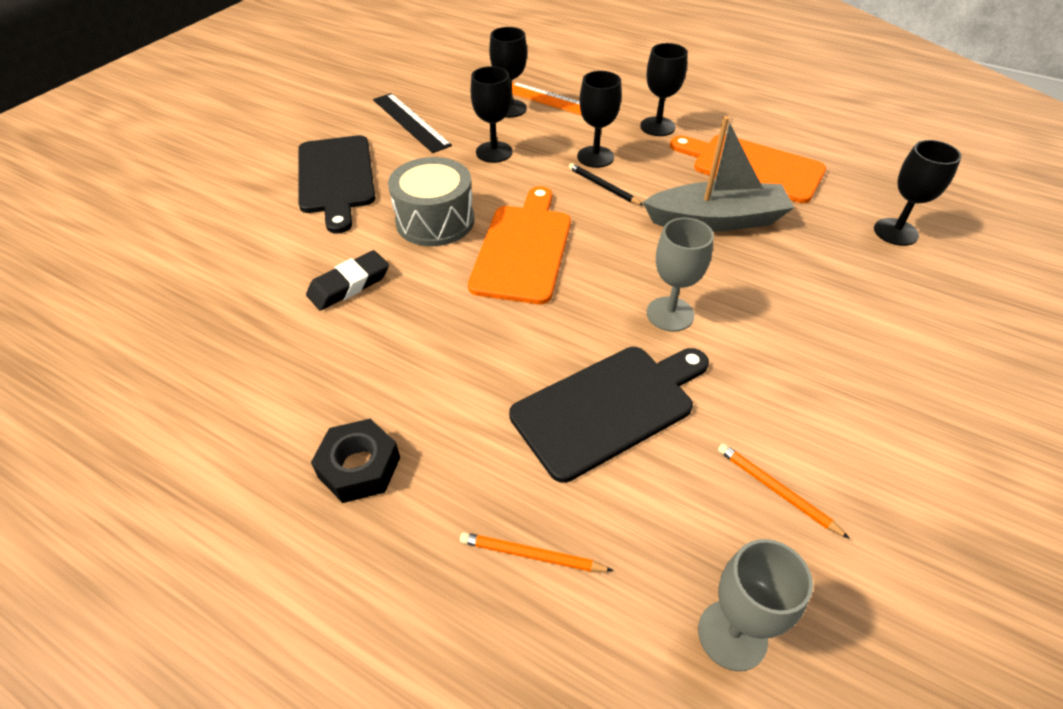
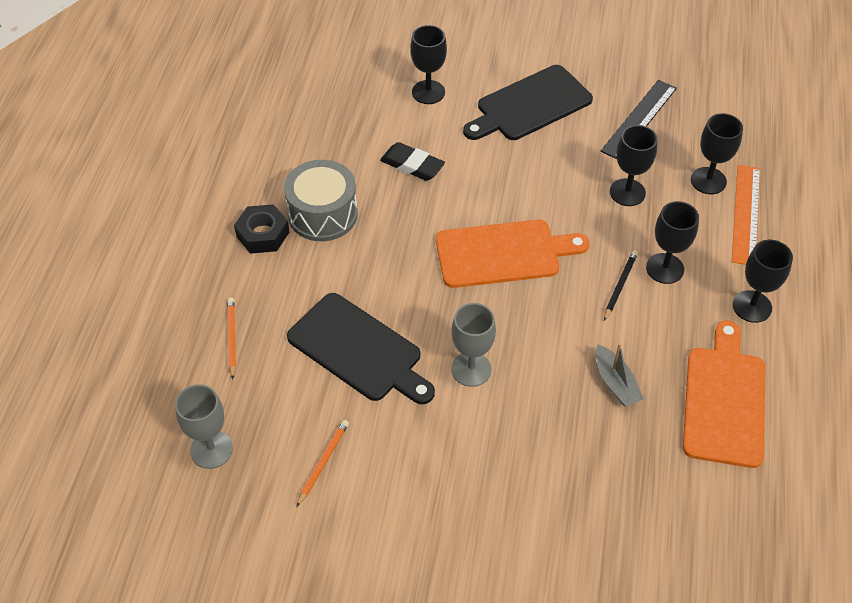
camera: 70 degrees right, 5 degrees up
grey drum [388,157,474,246] -> grey drum moved to [284,160,358,241]
grey boat [643,116,795,232] -> grey boat [596,343,644,406], size x0.53
black goblet [874,140,962,246] -> black goblet moved to [410,25,447,104]

